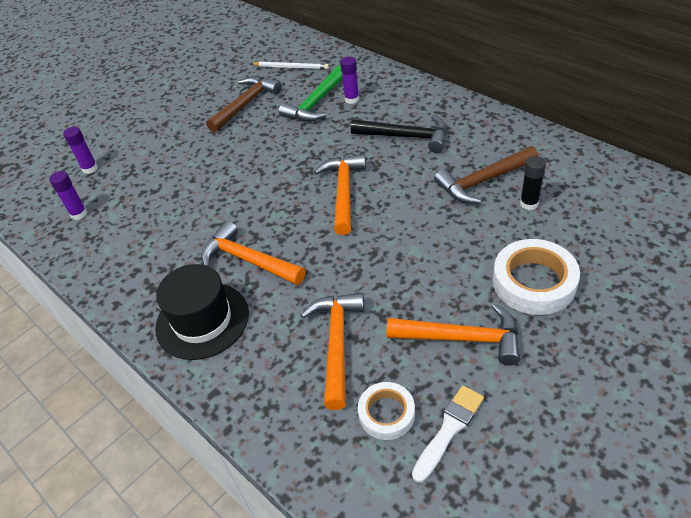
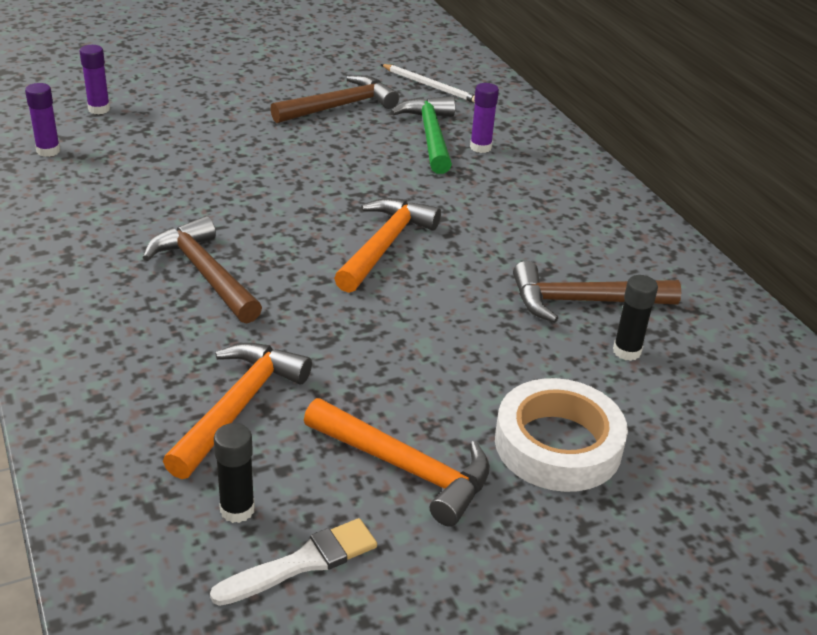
camera: 15 degrees right, 10 degrees down
black hat [155,264,249,360] -> none
orange hammer [201,221,306,285] -> brown hammer [143,216,262,323]
green hammer [279,65,343,122] -> green hammer turned 120 degrees clockwise [391,96,455,174]
black hammer [351,115,447,153] -> none
white tape [358,382,415,440] -> black glue stick [214,423,255,523]

